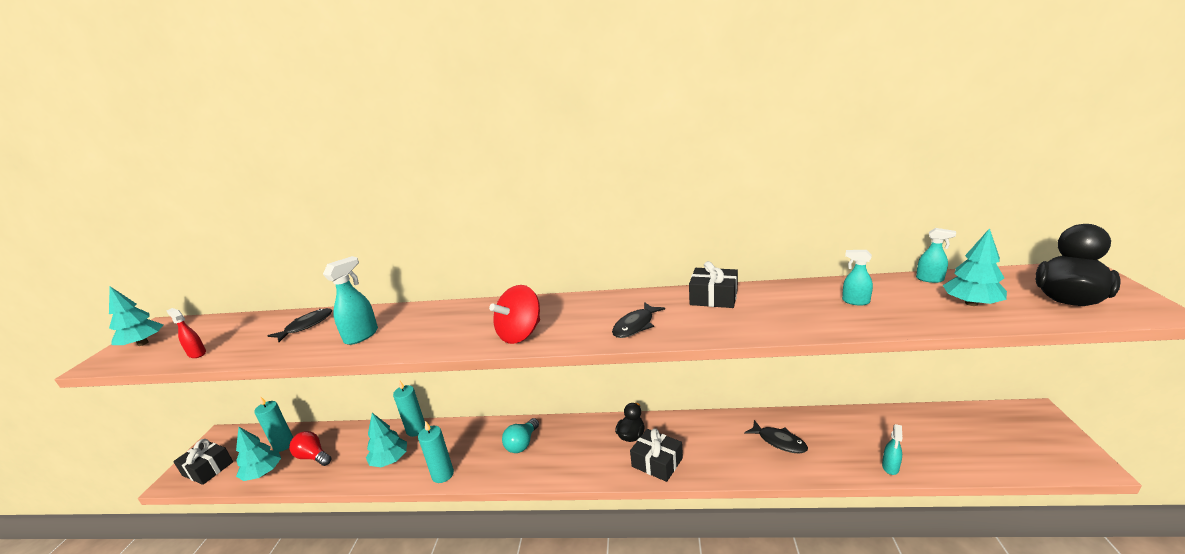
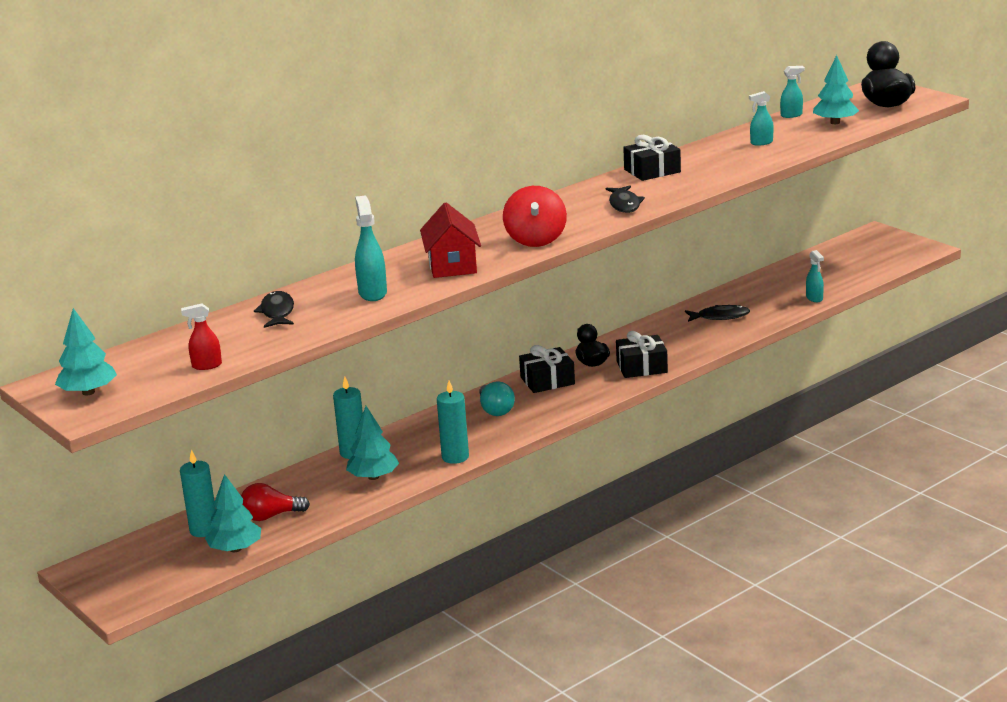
camera: 45 degrees left, 0 degrees up
black gift [173,439,233,485] -> black gift moved to [519,345,575,393]
none -> red house [420,202,481,278]

